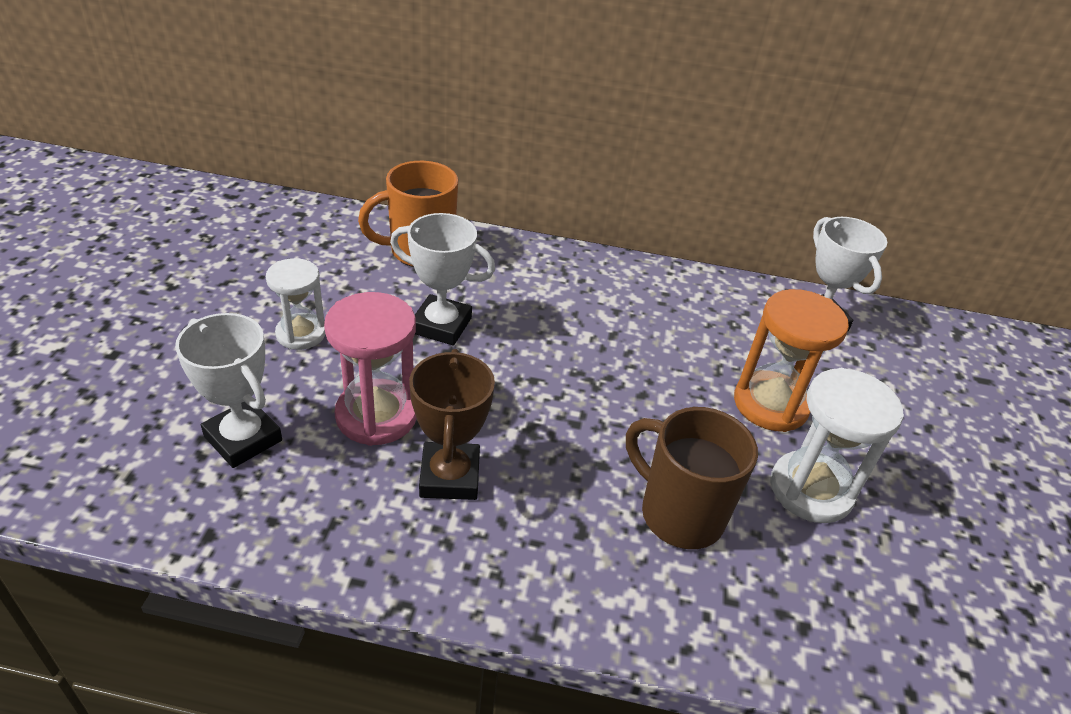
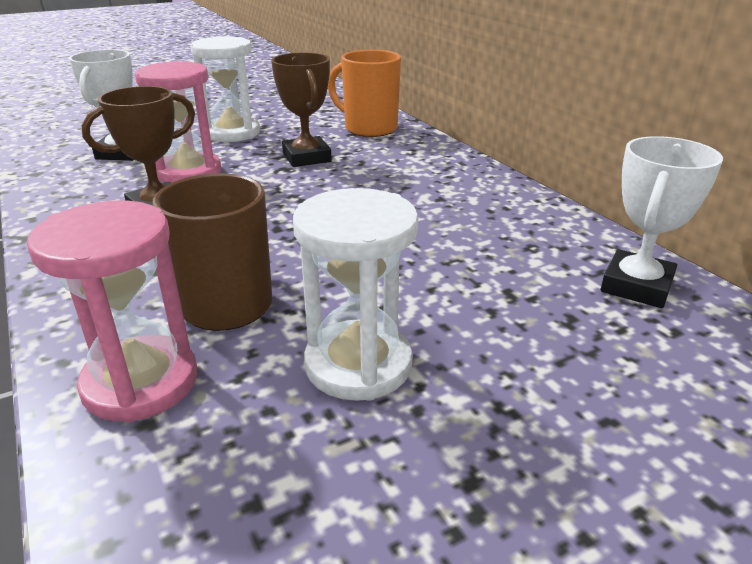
camera: 55 degrees right, 10 degrees down
white hourglass [266,258,326,350] -> white hourglass [190,36,260,142], size x1.52
white trophy [390,213,495,346] -> brown trophy [271,52,332,167]
orange hourglass [734,289,849,432] -> none
none -> pink hourglass [27,201,197,422]

